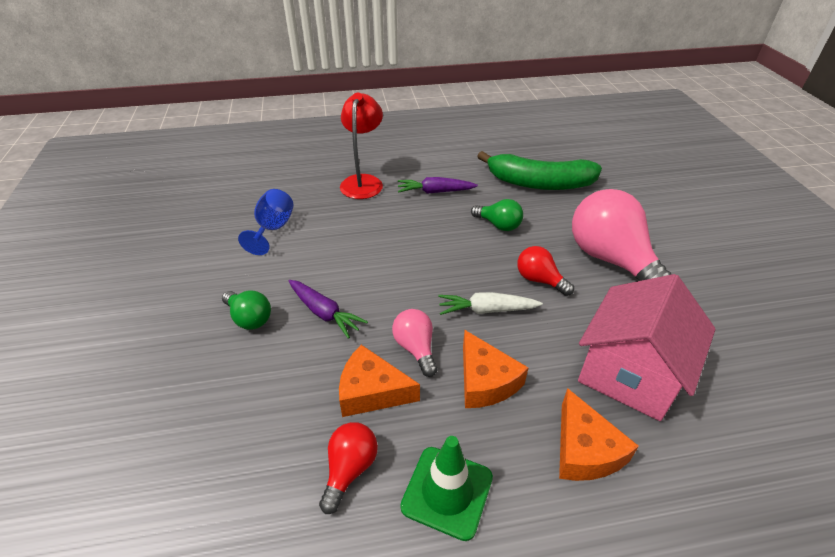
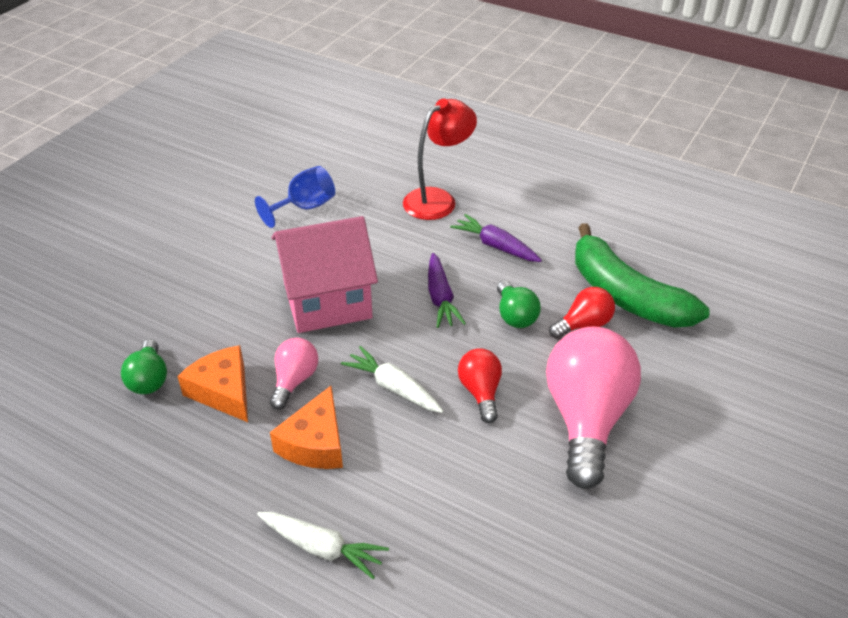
camera: 40 degrees right, 0 degrees up
green light bulb [222,291,271,330] -> green light bulb moved to [121,339,167,394]
purple carrot [289,280,368,339] -> purple carrot moved to [428,253,466,328]
red light bulb [319,422,378,514] -> red light bulb moved to [549,287,615,339]
green traffic cone [400,436,493,541] -> none
orange cheese [559,388,639,481] -> white carrot [257,512,389,579]
pink house [578,274,716,421] -> pink house moved to [271,216,378,333]

